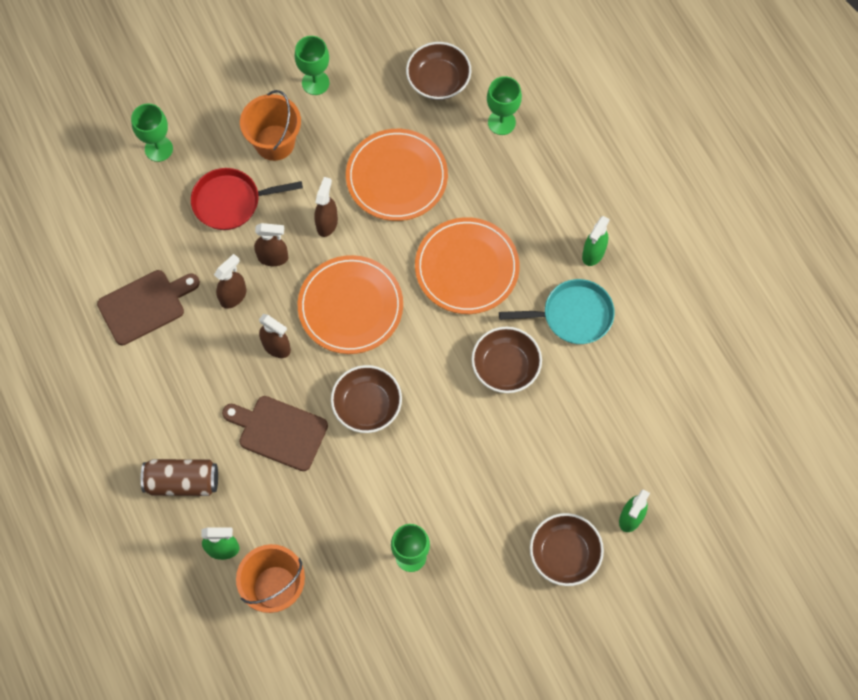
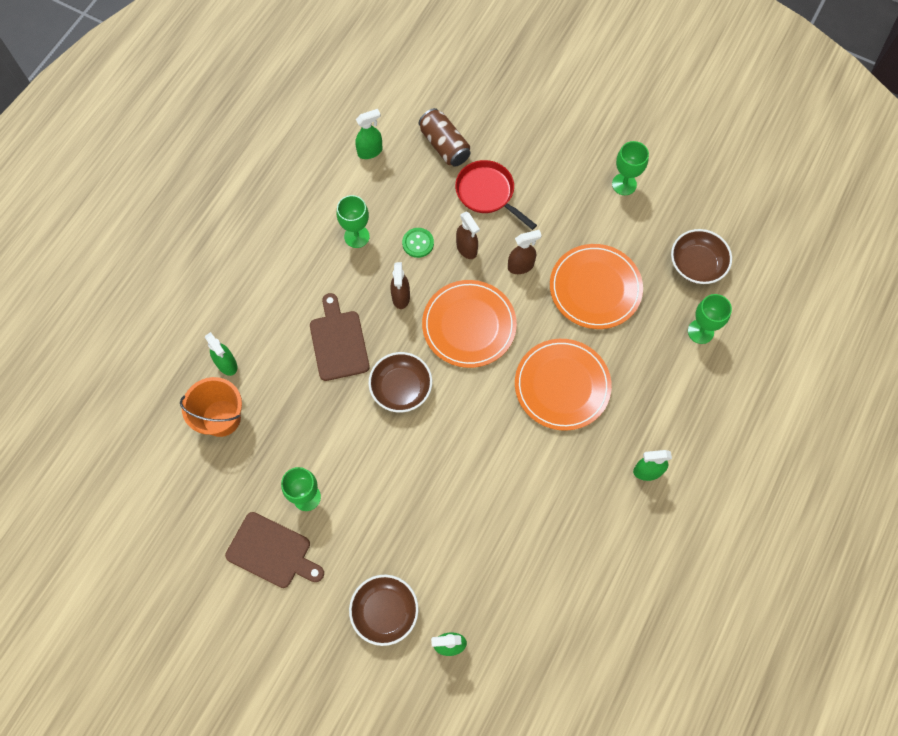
camera: 55 degrees right, 0 degrees up
brown cutting board [97,270,200,345] -> brown cutting board moved to [225,512,324,588]
green goblet [131,103,173,162] -> green goblet moved to [337,195,370,248]
brown can [141,459,218,496] -> brown can moved to [419,108,471,167]
brown spray bottle [214,254,246,309] -> green button [402,228,434,258]
orange bucket [240,90,301,161] -> none
brown bowl [471,327,542,393] -> none
turquoise pan [499,279,615,344] -> none
none -> green spray bottle [355,109,383,159]

